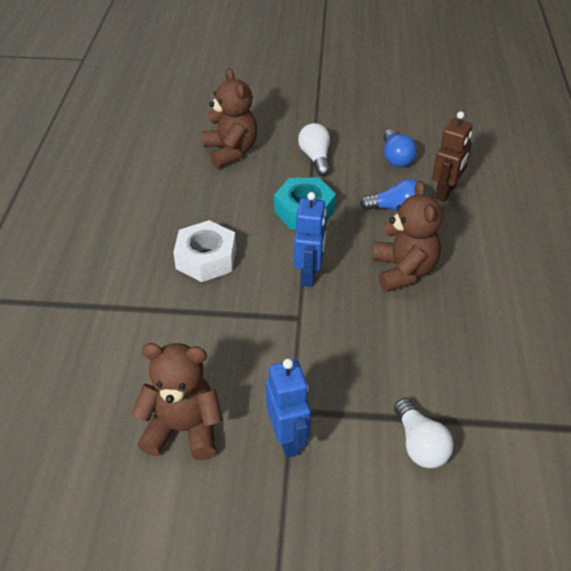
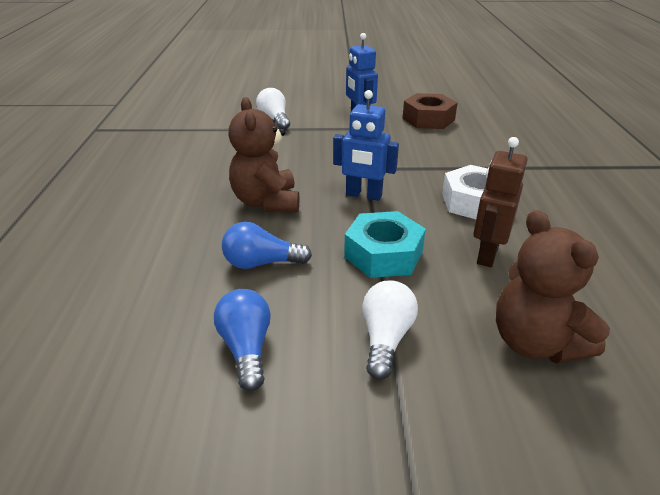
camera: 175 degrees right, 10 degrees down
brown teddy bear [131,343,223,460] -> brown nut [403,93,457,129]
blue robot [294,192,326,287] -> blue robot turned 75 degrees counterclockwise [333,90,399,201]
white light bulb [298,123,330,176] -> white light bulb turned 150 degrees counterclockwise [362,280,418,380]
brown robot [432,111,473,202] -> brown robot moved to [473,137,528,267]

